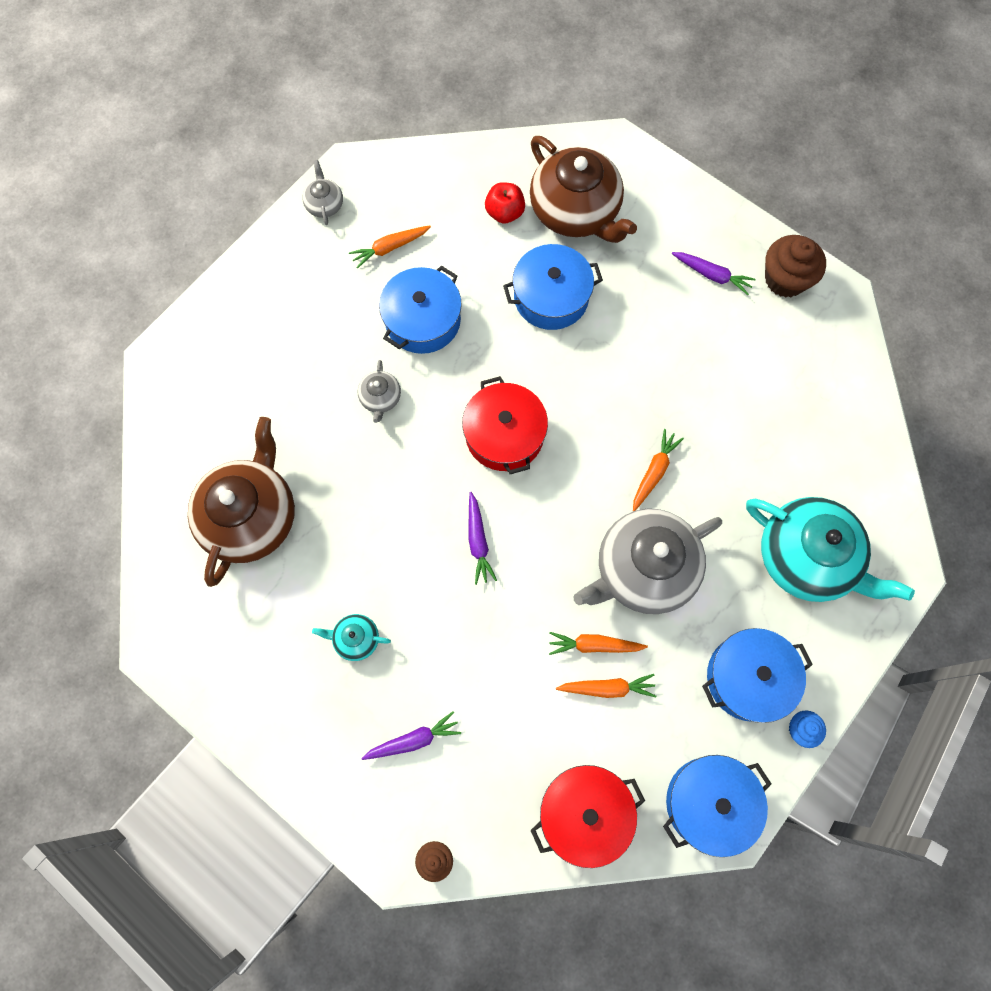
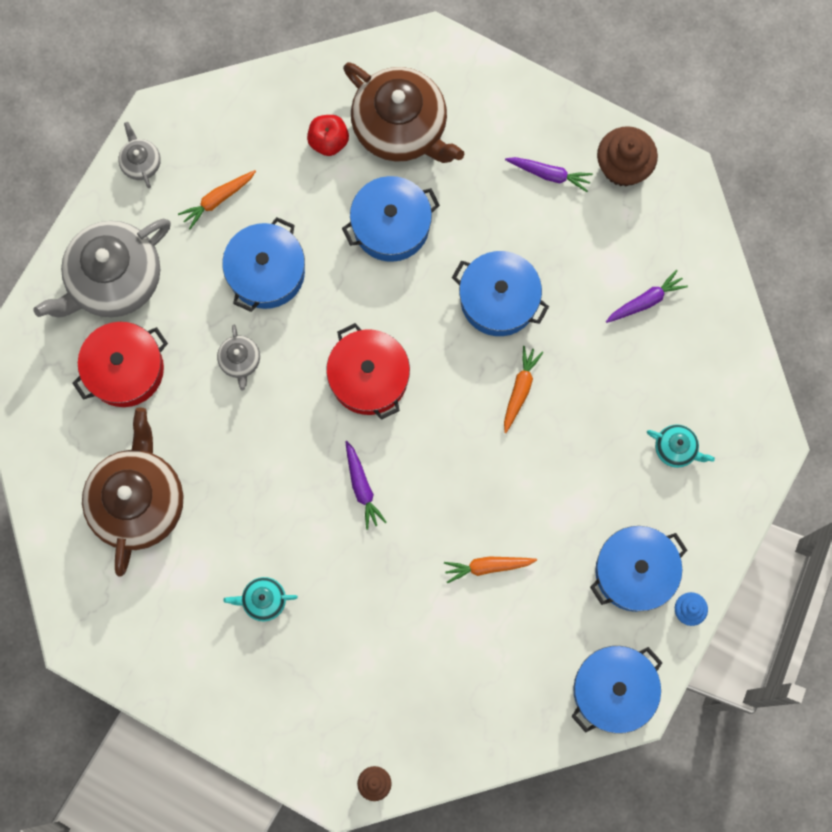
camera: 10 degrees left, 5 degrees up
purple carrot [361,712,461,760] -> purple carrot moved to [606,270,688,323]
red pot [530,765,645,868] -> red pot moved to [73,322,168,407]
orange carrot [556,674,656,698] -> none
grey teapot [574,509,722,614] -> grey teapot moved to [33,219,171,317]
turquoise teapot [746,497,915,602] -> turquoise teapot [647,424,715,468], size x0.44
none -> blue pot [452,251,549,336]

